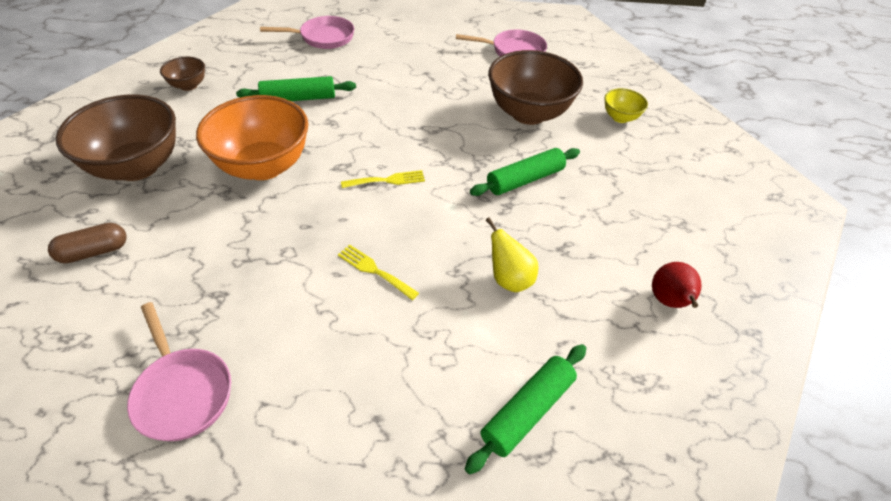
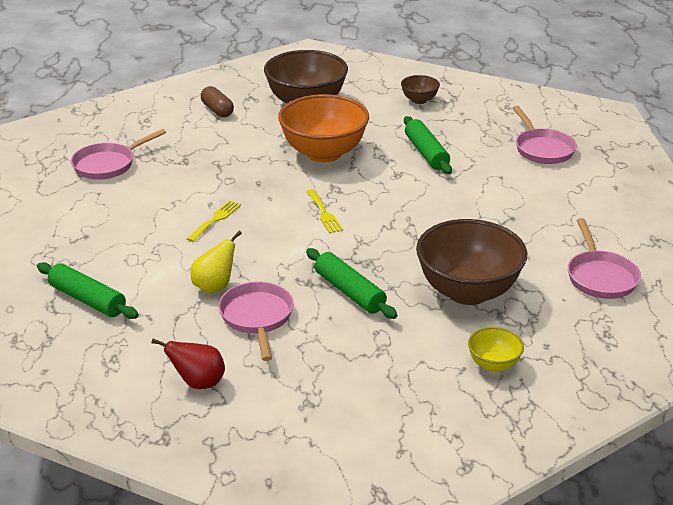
camera: 85 degrees right, 15 degrees down
none -> pink pan [219,281,294,361]

